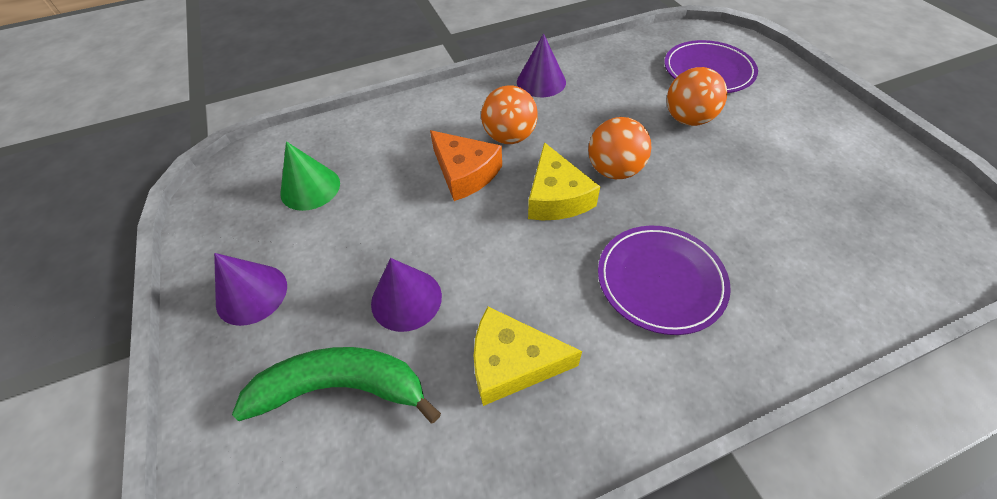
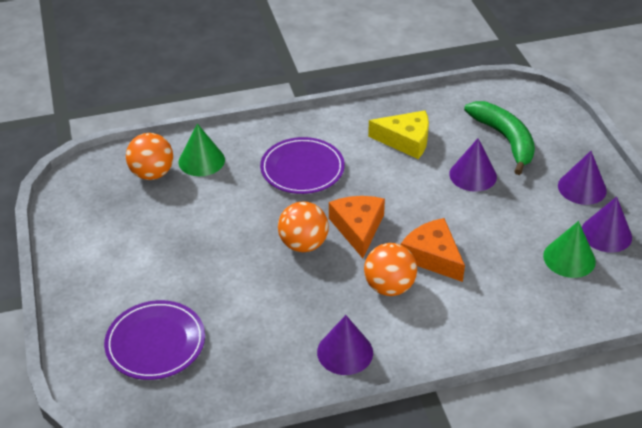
camera: 175 degrees left, 10 degrees down
green banana [232,347,441,423] -> green banana turned 120 degrees counterclockwise [464,101,535,175]
yellow cheese [528,142,600,220] -> orange cheese [329,196,385,258]
orange ball [667,67,727,126] -> orange ball moved to [126,133,173,180]
none -> green cone [179,124,225,176]
none -> purple cone [582,196,632,253]

